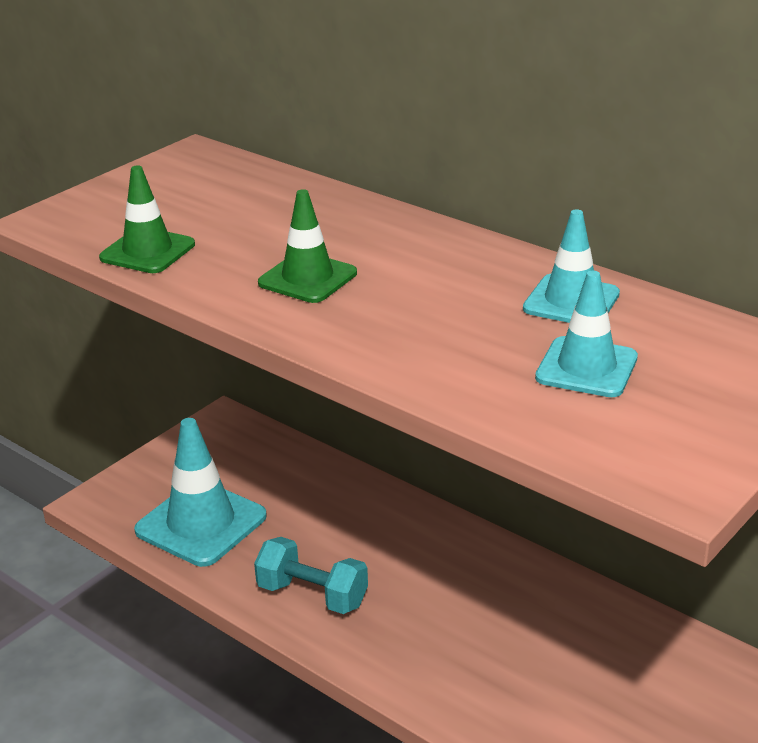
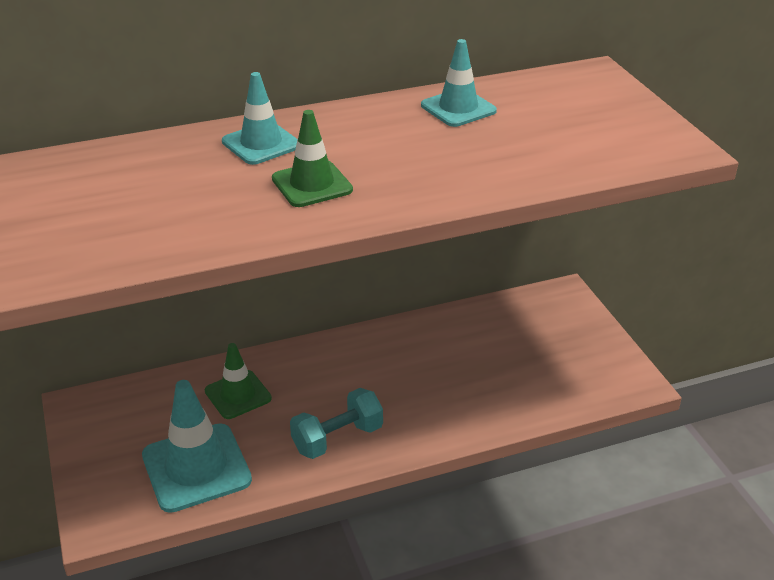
camera: 60 degrees left, 5 degrees up
green traffic cone [99,165,195,273] -> green traffic cone moved to [205,343,272,419]
turquoise traffic cone [535,271,638,397] -> turquoise traffic cone moved to [222,72,297,165]

